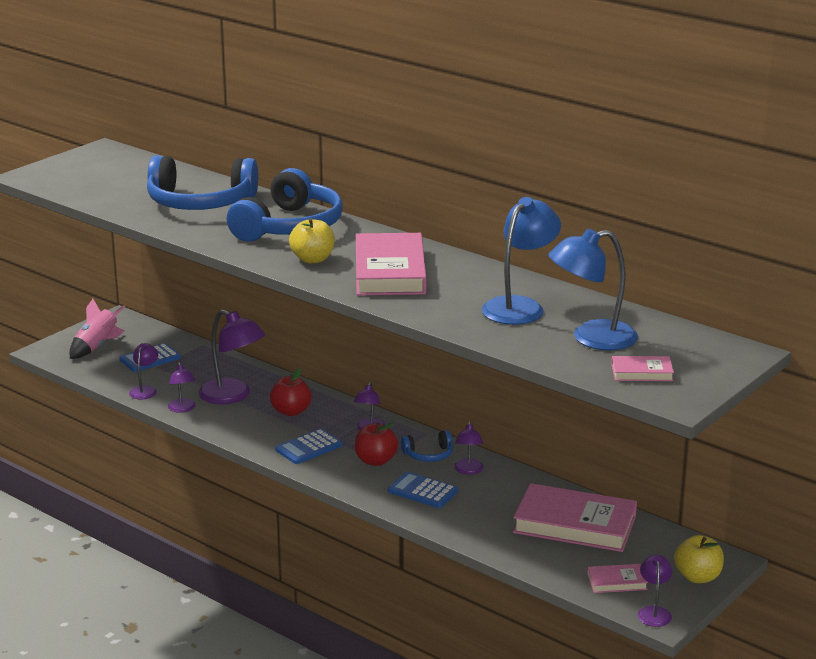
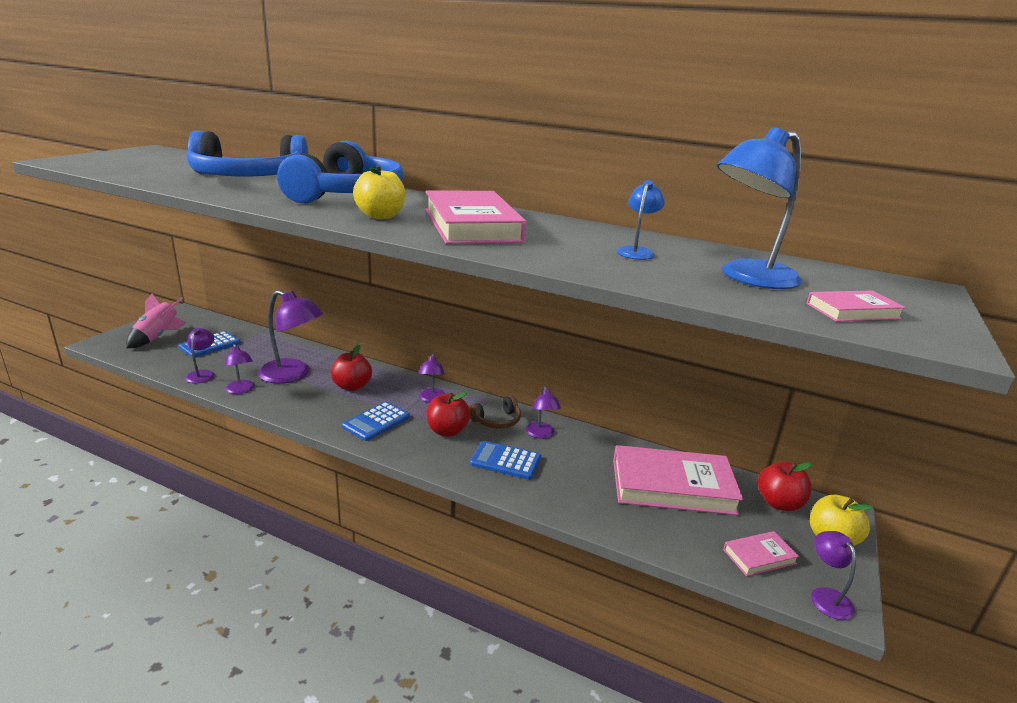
camera: 15 degrees left, 0 degrees up
blue headphones [401,430,453,462] -> brown headphones [469,396,521,429]
blue lamp [482,197,561,325] -> blue lamp [617,180,665,260], size x0.53
none -> red apple [758,462,812,511]

